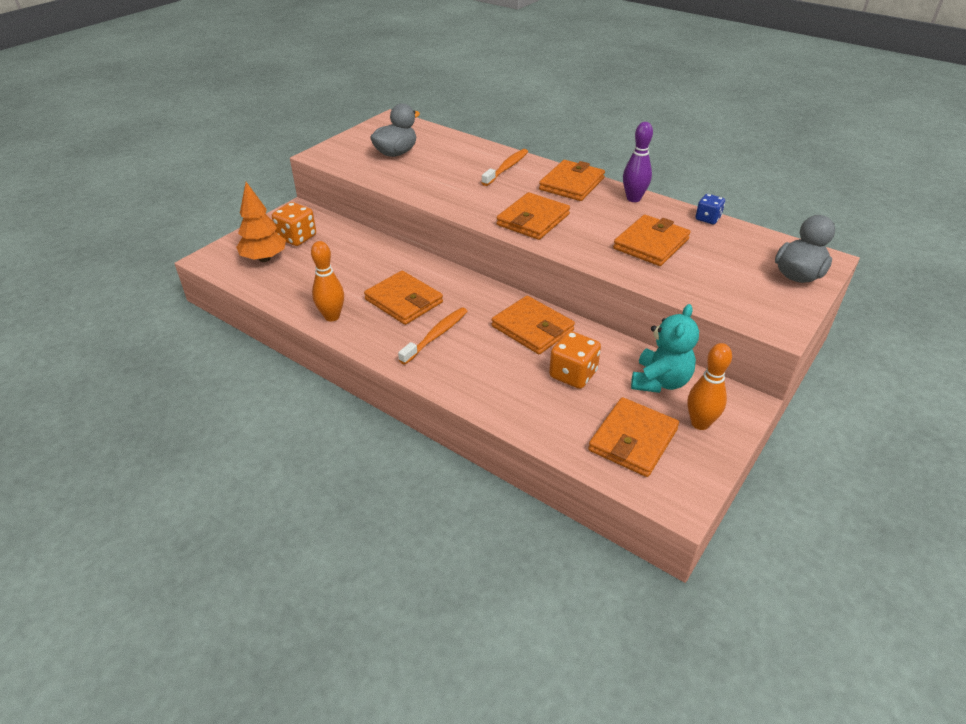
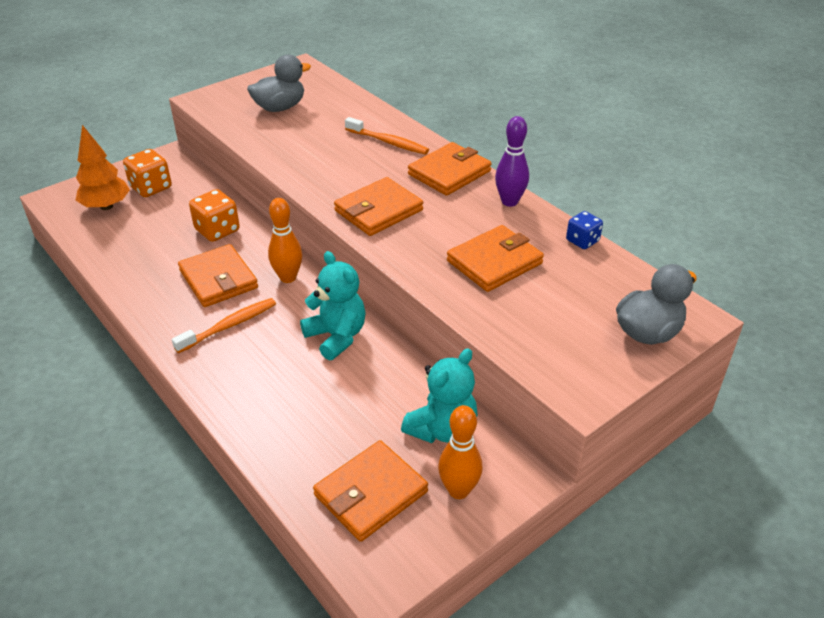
camera: 15 degrees right, 0 degrees up
orange bowling pin [311,241,344,321] -> orange bowling pin moved to [268,198,302,283]
orange toothbrush [482,149,528,186] -> orange toothbrush turned 75 degrees clockwise [345,117,429,154]
orange wallet [492,296,575,354] -> turquoise teddy bear [300,251,366,360]
orange dice [549,331,601,389] -> orange dice moved to [189,189,240,242]

